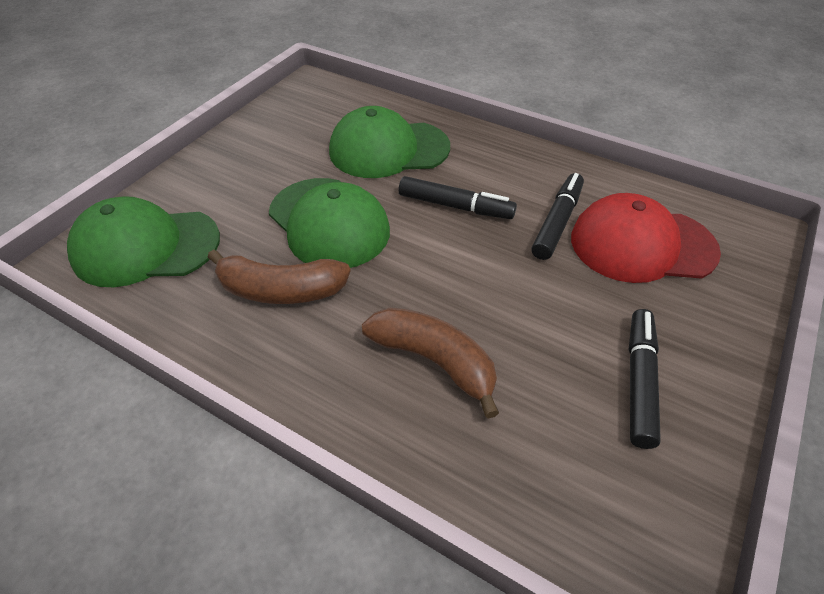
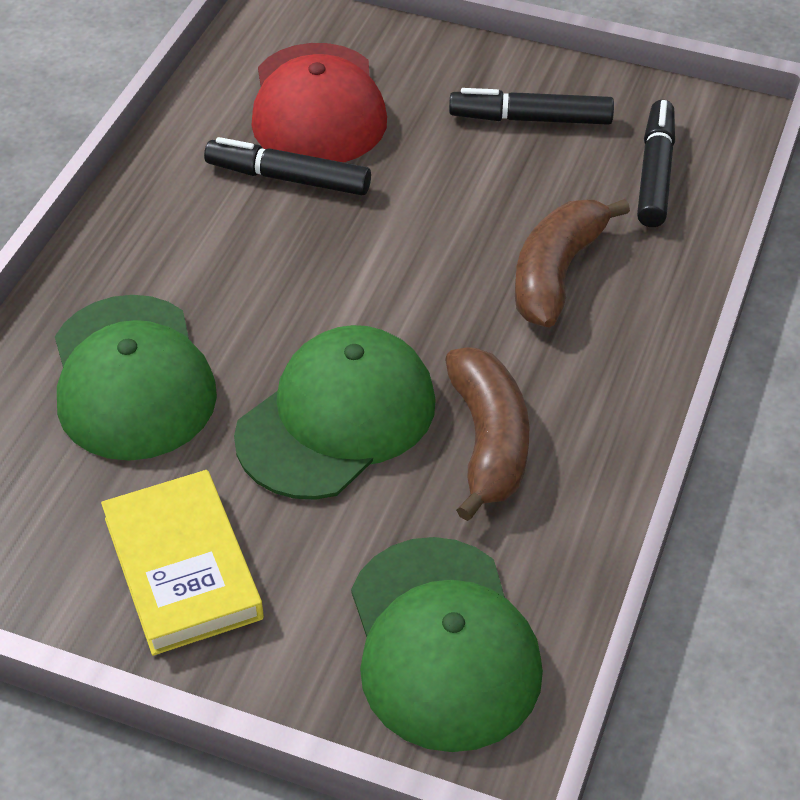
camera: 100 degrees left, 0 degrees up
black marker [399,176,517,219] -> black marker moved to [637,100,675,227]
none -> yellow book [101,470,264,656]

